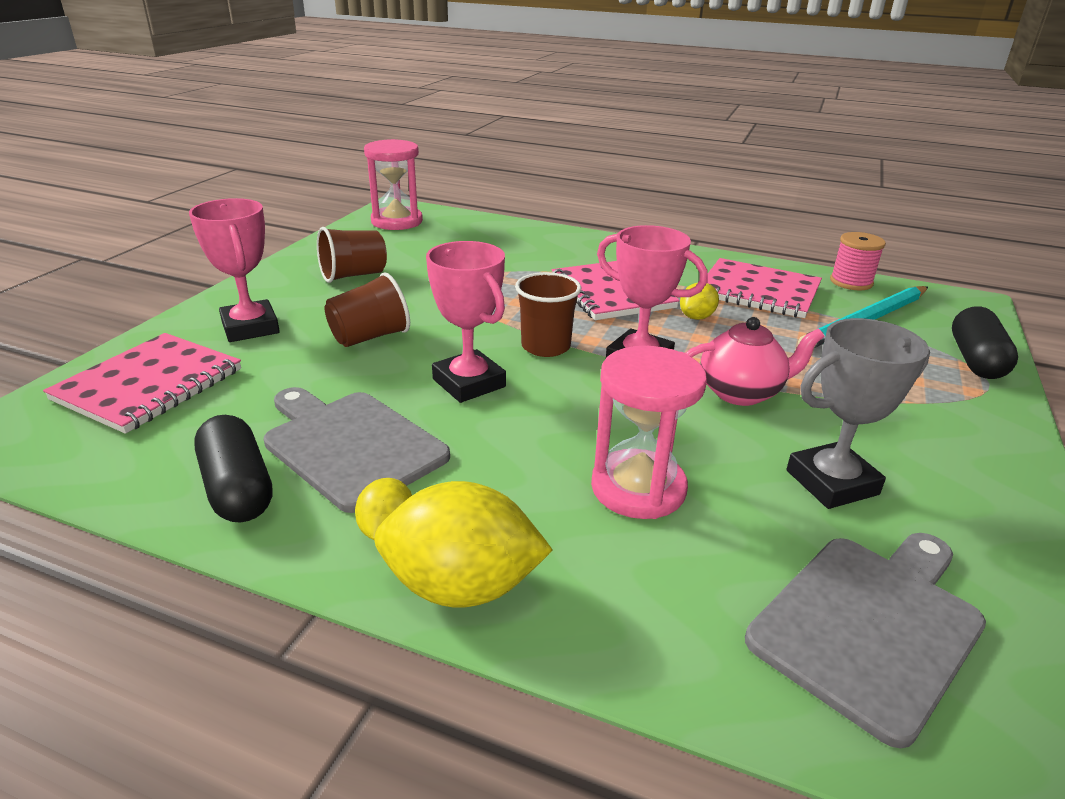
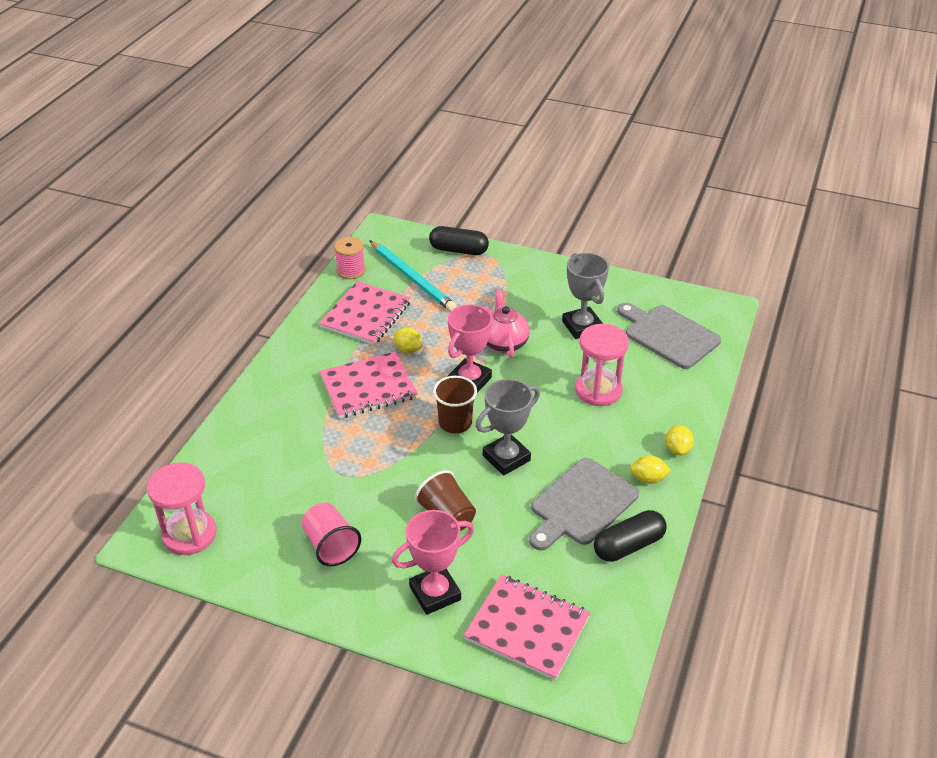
camera: 90 degrees left, 10 degrees up
brown cup [317,227,387,283] -> pink cup [302,503,361,566]
yellow lemon [374,481,553,608] -> yellow lemon [666,425,694,455], size x0.52
pink trophy [426,241,506,403] -> grey trophy [476,379,540,476]

